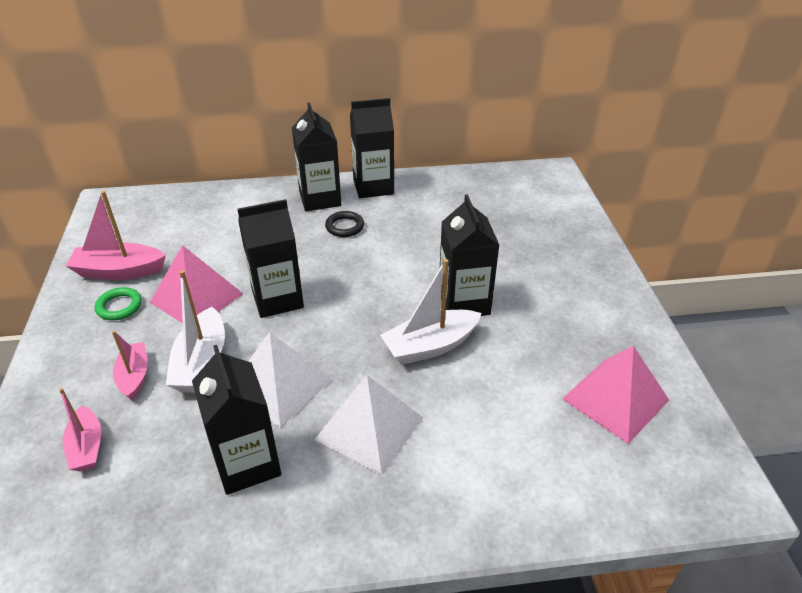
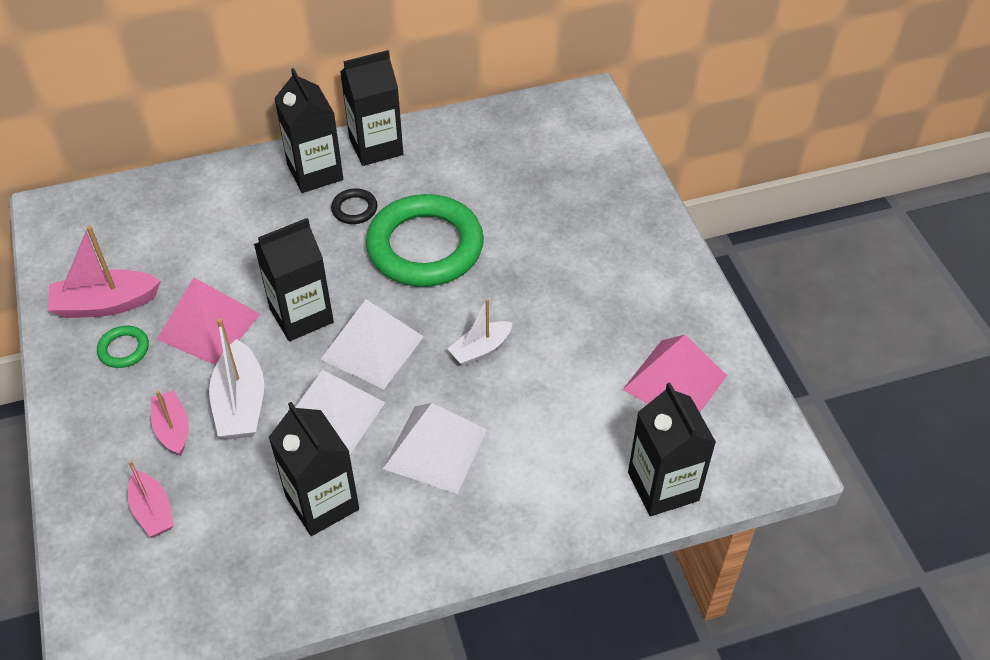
camera: 10 degrees left, 10 degrees up
white boat [380,259,482,365] -> white boat [447,299,513,366], size x0.64
black carton [440,194,499,316] -> black carton moved to [628,383,716,516]
none -> white pyramid [321,299,424,389]
none -> green ring [366,194,484,287]

